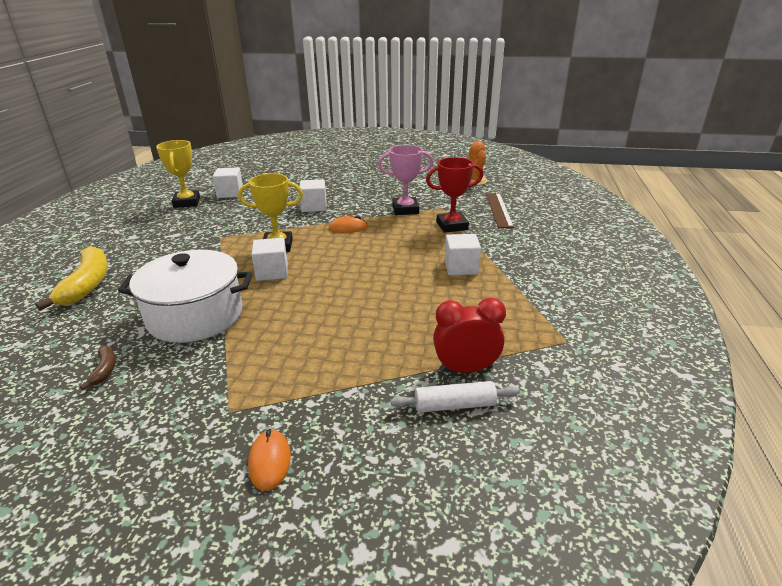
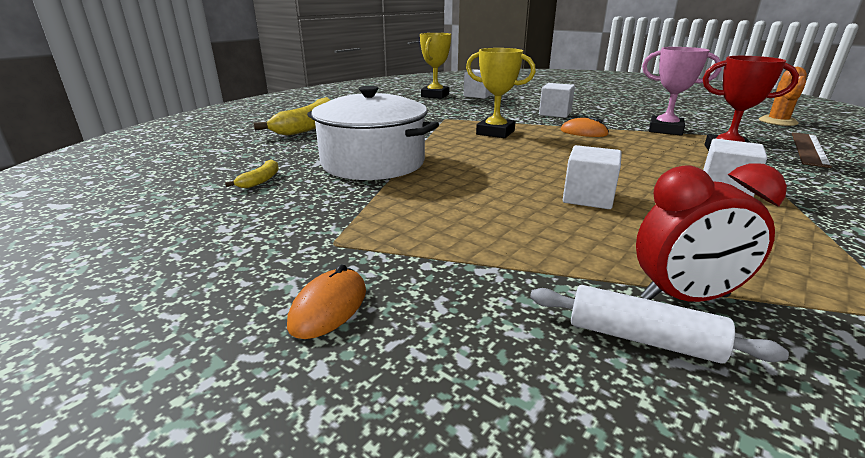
camera: 30 degrees right, 5 degrees down
brown banana [80,346,116,390] -> yellow banana [225,159,279,188]
white cube [251,238,288,281] -> white cube moved to [563,145,622,209]
red clock [433,298,506,373] -> red clock turned 150 degrees clockwise [636,163,787,302]

